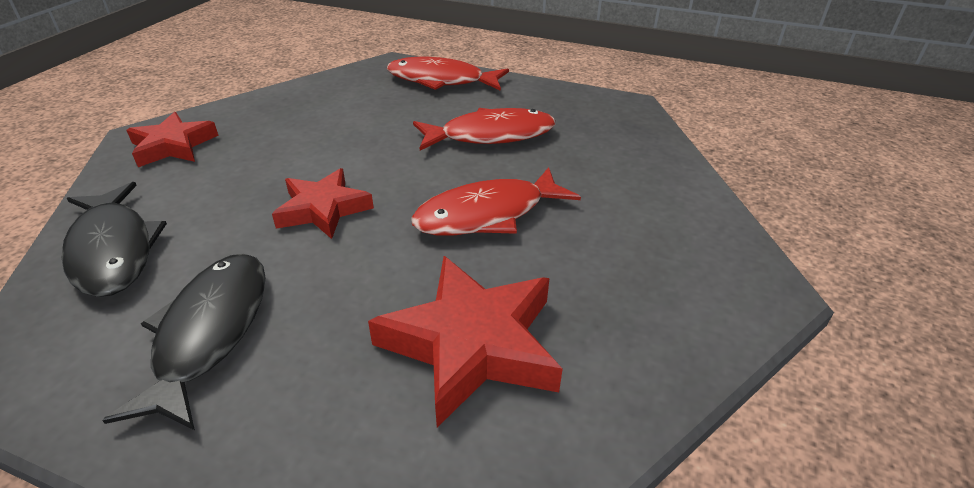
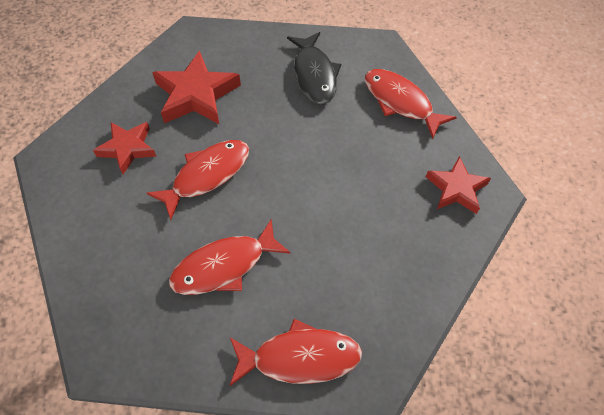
camera: 165 degrees right, 20 degrees up
black fish [62,182,167,297] -> red fish [365,69,457,139]
red star [272,168,374,239] -> red star moved to [93,122,157,174]

